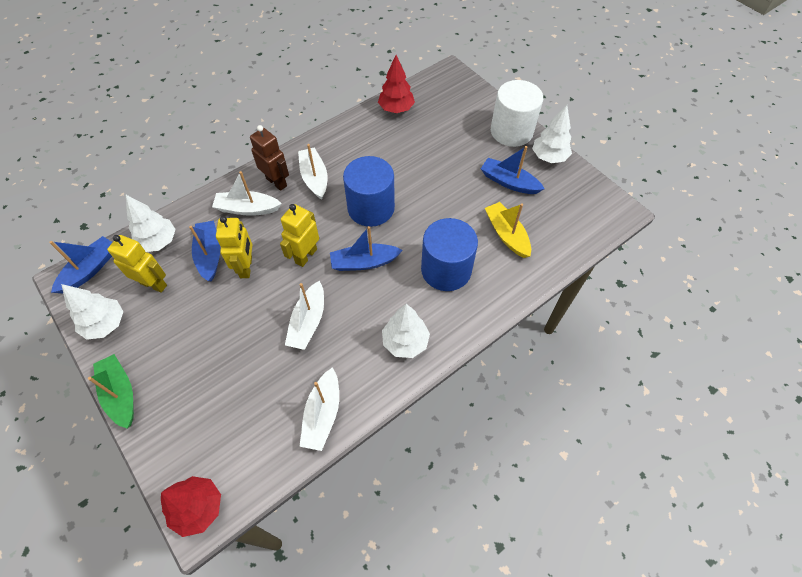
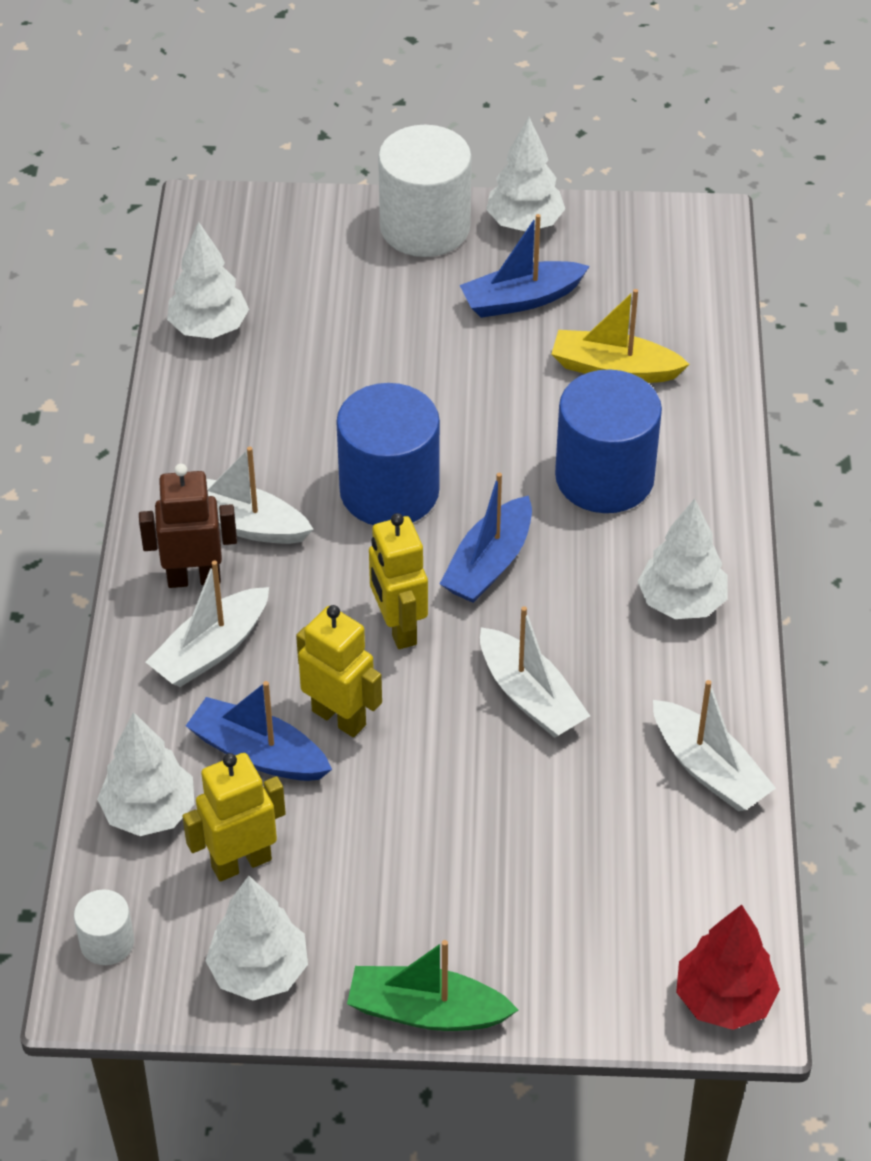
camera: 50 degrees left, 10 degrees down
blue boat [49,236,112,293] -> white cylinder [74,889,134,965]
red tree [378,55,415,113] -> white tree [167,221,249,339]

